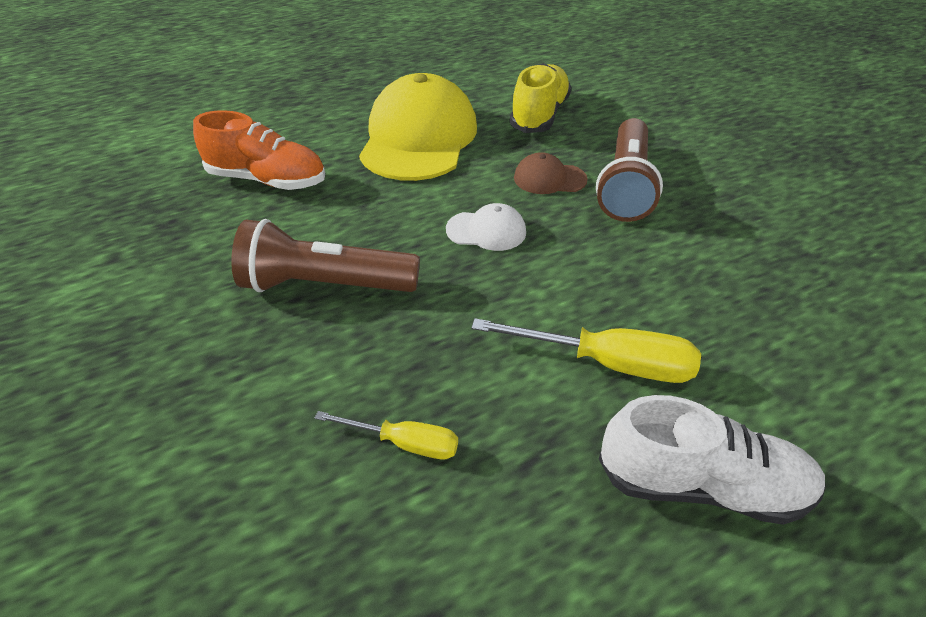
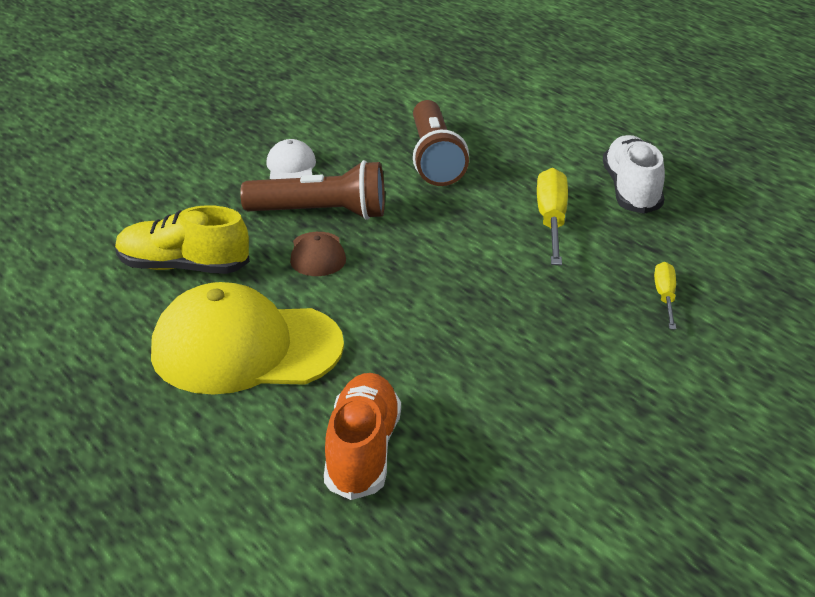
camera: 100 degrees left, 10 degrees down
brown flashlight [231,219,420,292] -> brown flashlight moved to [413,100,469,186]
white cap [446,203,526,251] -> white cap moved to [266,139,316,179]

